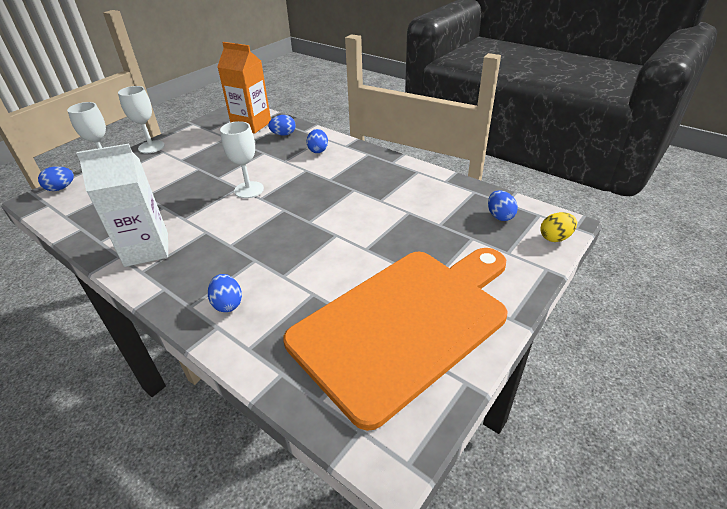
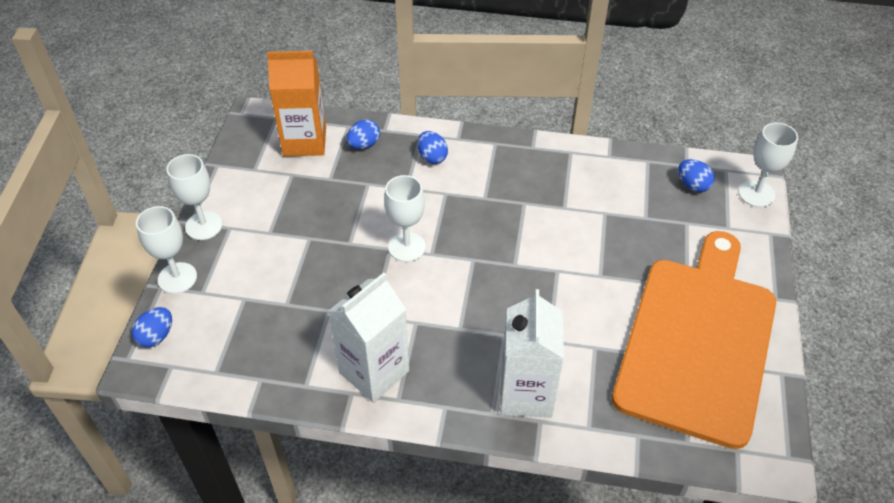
camera: 30 degrees left, 10 degrees up
blue egg [208,274,242,312] -> white carton [500,289,564,418]
yellow egg [540,212,577,242] -> white goblet [739,122,798,207]

